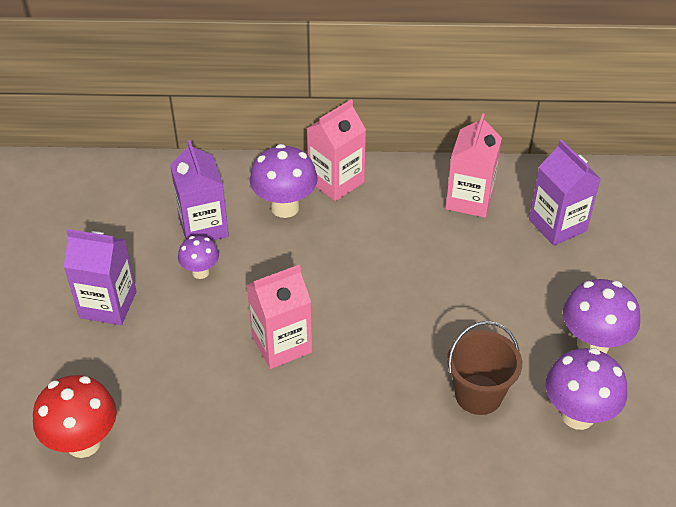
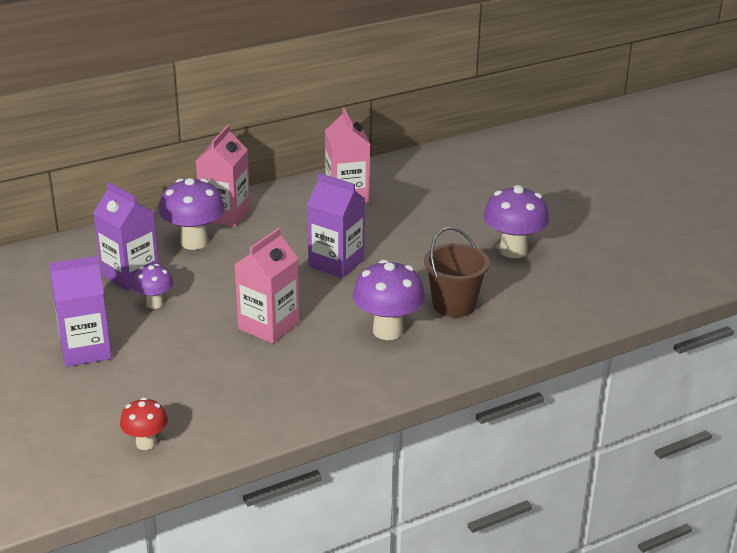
camera: 30 degrees left, 15 degrees down
red mushroom [33,375,117,458] -> red mushroom [120,398,168,450], size x0.58
purple carton [529,139,601,246] -> purple carton moved to [307,173,365,278]
purple mushroom [546,348,627,430] -> purple mushroom moved to [353,260,425,340]

